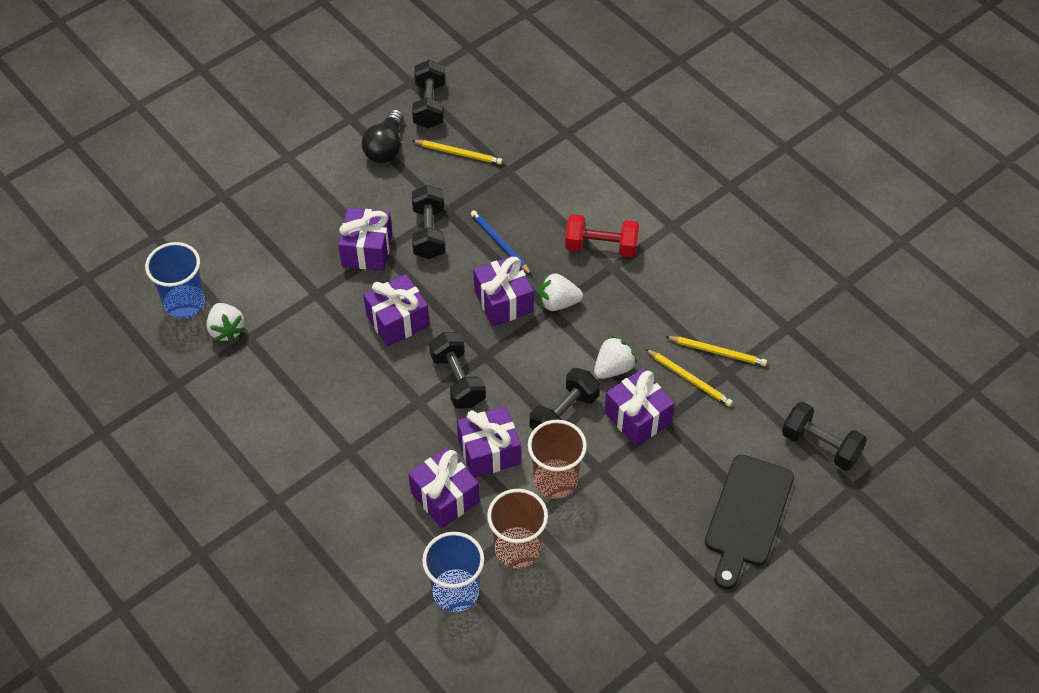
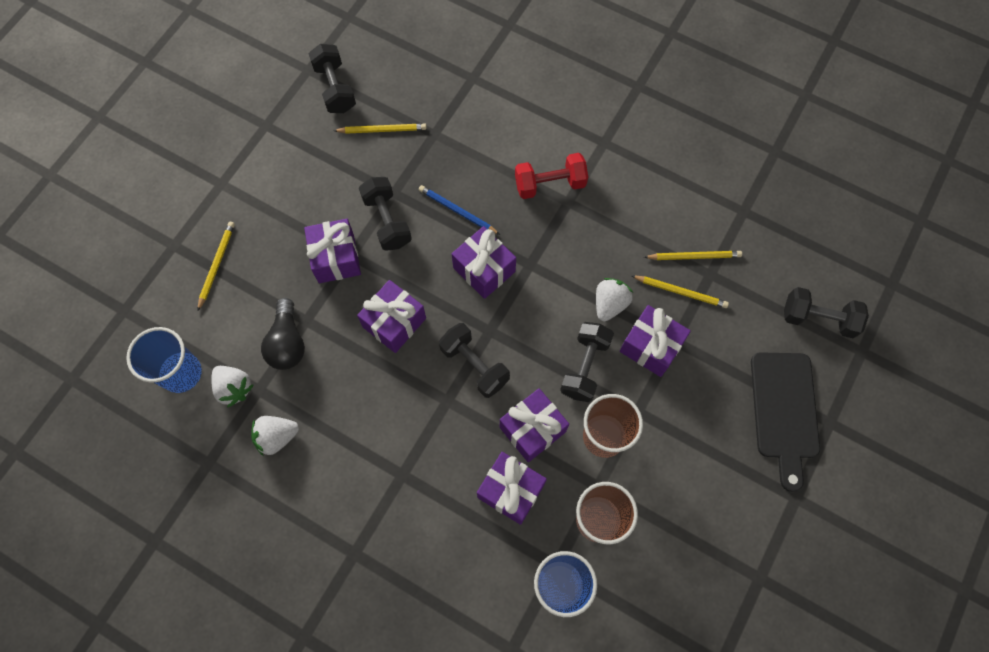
camera: 20 degrees left, 15 degrees up
black light bulb [362,109,404,163] -> black light bulb moved to [261,298,305,370]
white strawberry [539,273,583,311] -> white strawberry moved to [251,416,299,456]
none -> yellow pencil [198,222,235,310]

